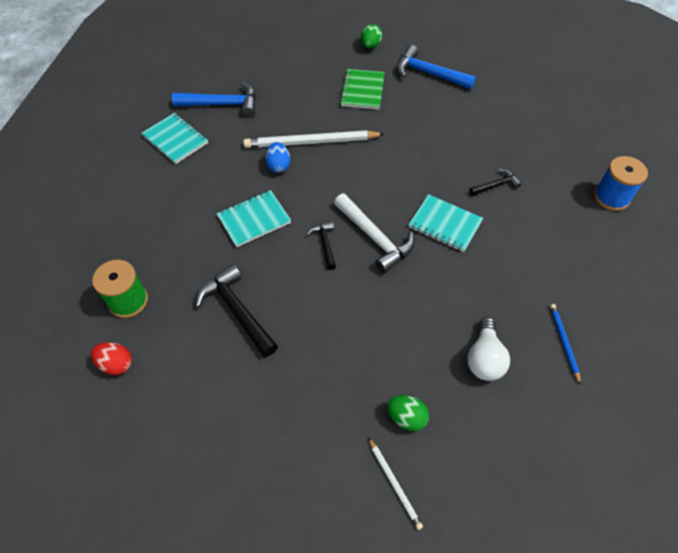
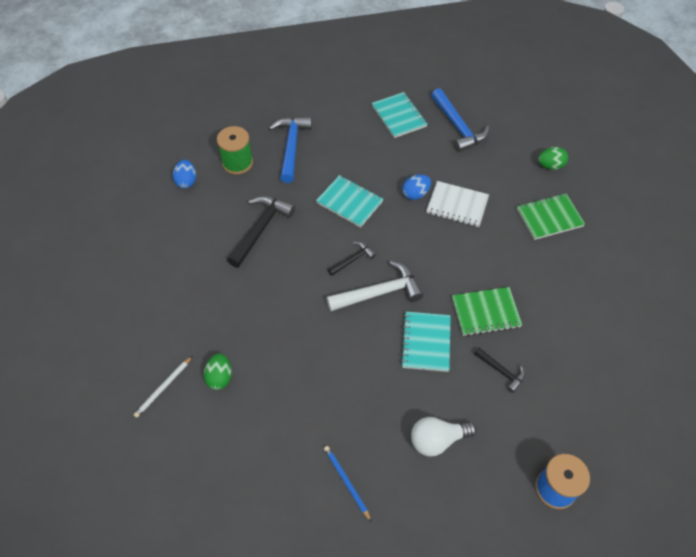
camera: 65 degrees right, 0 degrees up
red egg [91,342,132,375] -> blue egg [173,160,196,189]
turquoise notebook [142,113,208,164] -> turquoise notebook turned 45 degrees counterclockwise [372,92,427,138]
white pencil [243,130,384,148] -> white notebook [426,181,489,227]
white hammer [334,193,415,273] -> white hammer turned 135 degrees counterclockwise [326,261,423,311]
green egg [361,24,382,49] -> green egg moved to [538,147,568,170]
blue hammer [397,45,476,89] -> blue hammer moved to [269,117,312,183]
white light bulb [467,317,510,381] -> white light bulb moved to [411,417,476,457]
blue pencil [550,304,581,385] -> blue pencil turned 90 degrees counterclockwise [324,446,371,521]
none -> green notebook [452,287,522,336]

